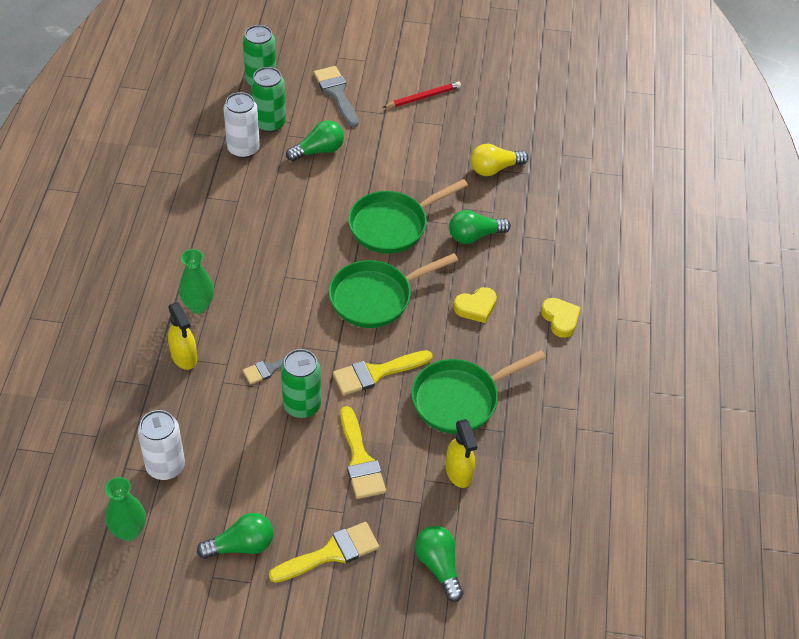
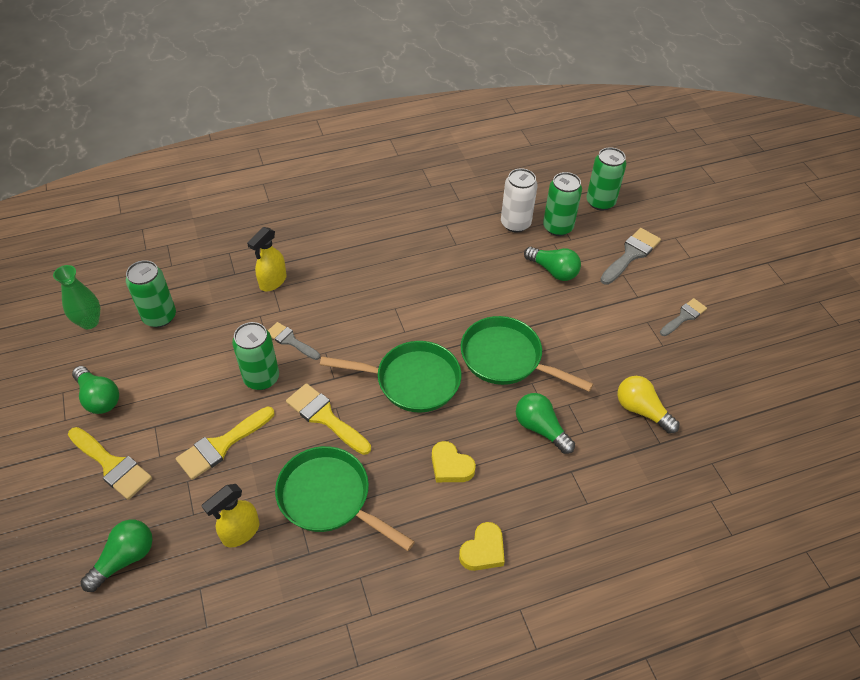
camera: 65 degrees right, 0 degrees up
white can [138,410,185,480] -> green can [126,260,176,327]
green vase [179,249,214,314] -> none
green pan [329,253,458,328] -> green pan turned 150 degrees clockwise [320,341,461,413]
red pencil [383,81,461,108] -> grey brush [660,298,707,336]

